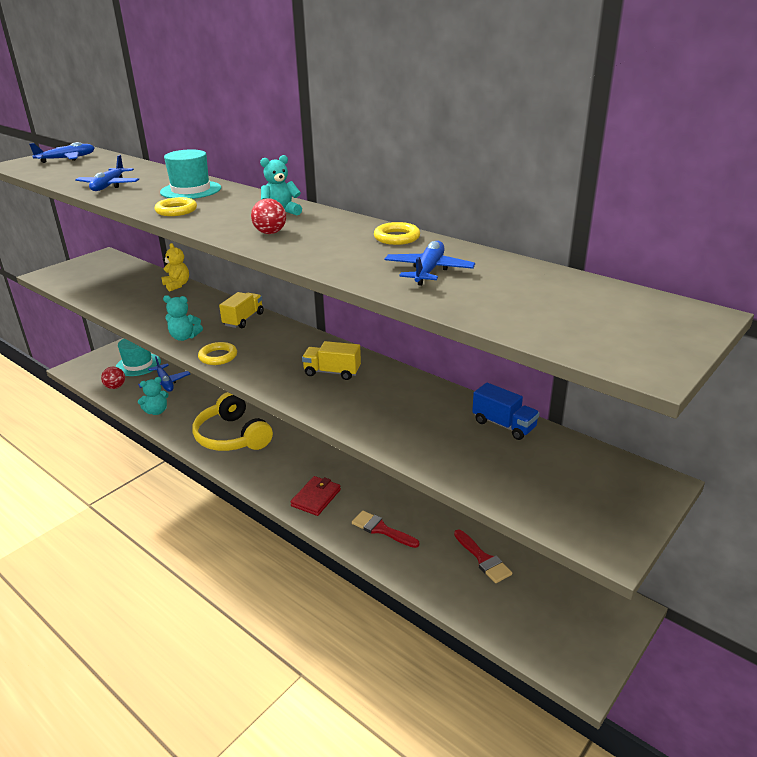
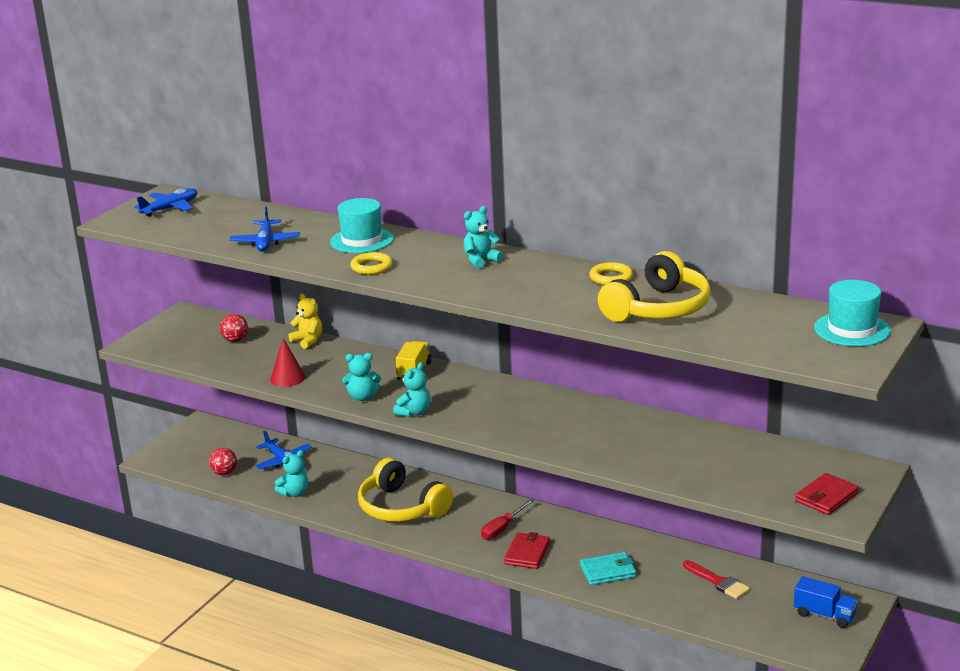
camera: 10 degrees left, 5 degrees down
turquoise hat [116,339,161,376] -> turquoise hat moved to [814,280,891,346]
yellow ring [198,342,237,365] -> turquoise teddy bear [393,362,431,417]
red ball [251,198,286,234] -> red ball moved to [220,314,248,342]
yellow truck [302,341,361,380] -> none
red brush [352,511,419,548] -> turquoise wallet [580,552,637,585]
blue plane [384,241,475,286] -> yellow headphones [598,251,711,322]
blue truck [472,383,540,440] -> blue truck moved to [794,576,858,628]
none -> red cone [270,338,305,387]
none -> red screwdriver [481,499,534,540]
none -> red wallet [795,473,859,515]

